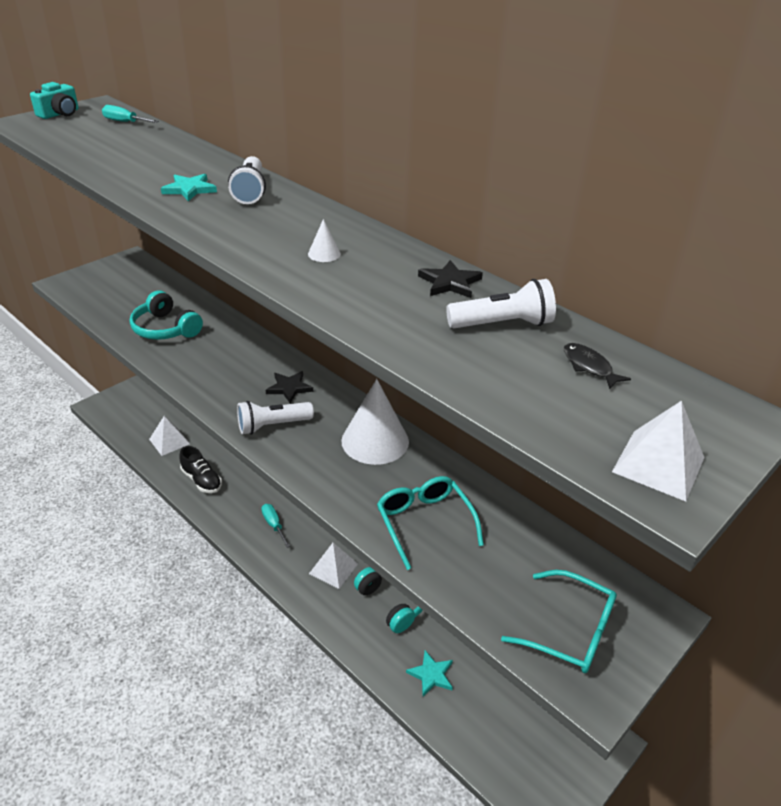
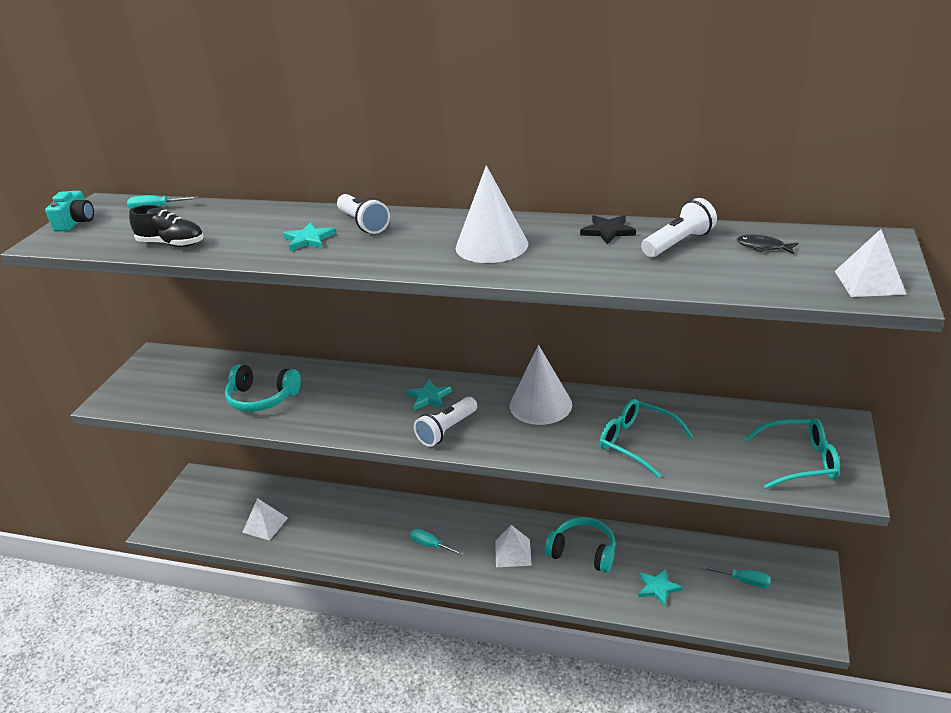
camera: 25 degrees left, 5 degrees down
black shoe [180,446,222,493] -> black shoe moved to [129,205,204,247]
black star [266,371,313,403] -> turquoise star [406,380,452,410]
white cone [308,219,341,262] -> white cone [456,165,528,263], size x2.50
none -> turquoise screwdriver [702,566,771,588]

